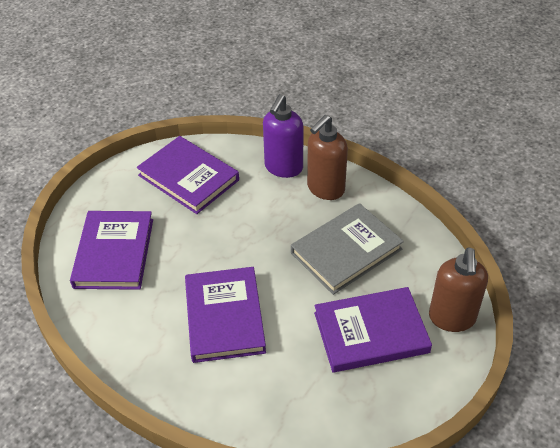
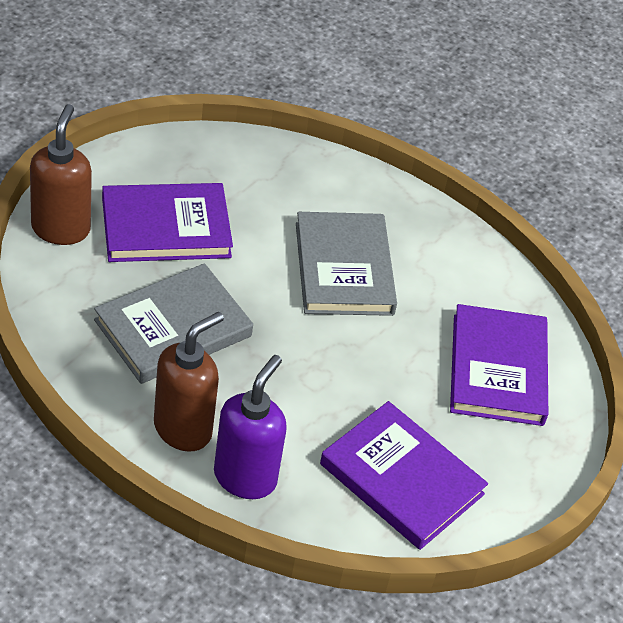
camera: 175 degrees right, 0 degrees up
purple book [185,267,266,363] -> grey book [296,212,397,316]

